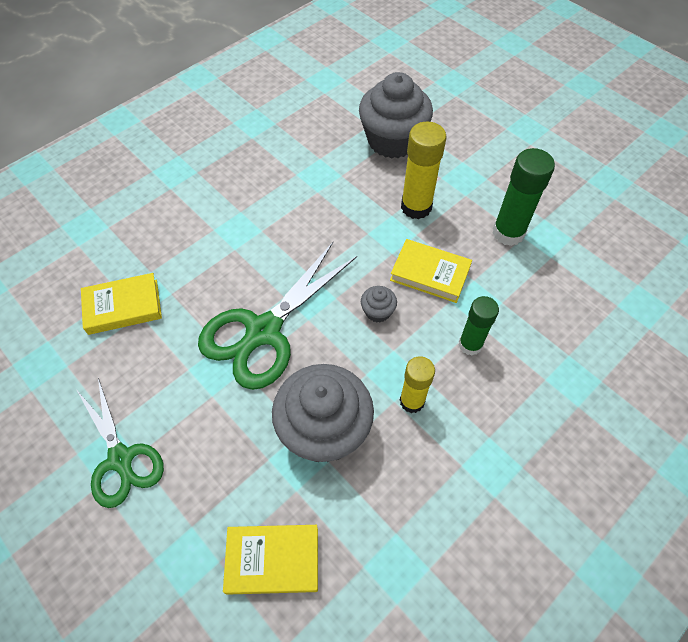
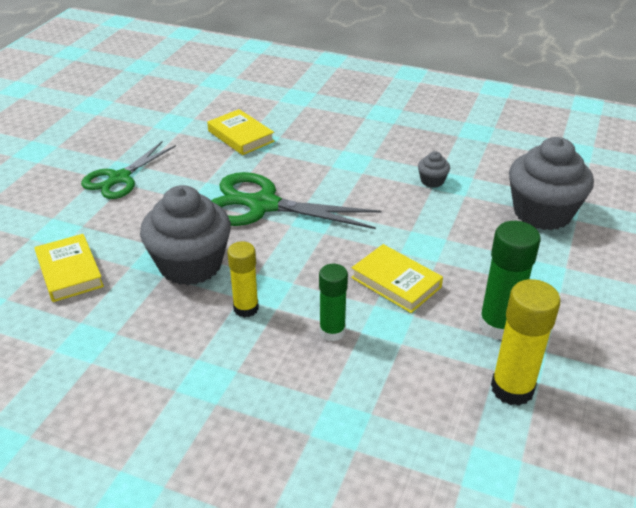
camera: 65 degrees right, 20 degrees down
grey cupcake [361,286,397,323] -> grey cupcake moved to [418,151,450,188]
yellow book [390,239,472,303] -> yellow book turned 45 degrees counterclockwise [351,244,443,313]
yellow glue stick [401,122,447,219] -> yellow glue stick moved to [491,279,561,406]

